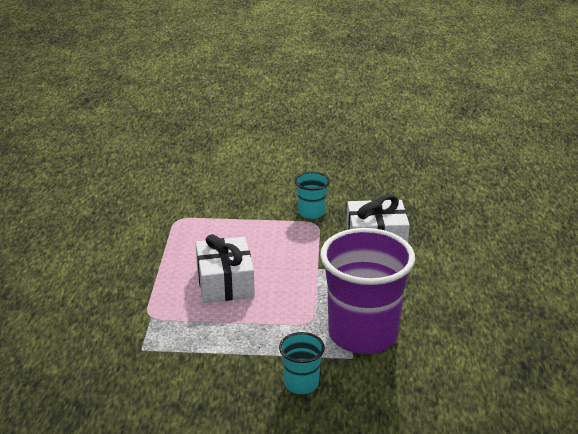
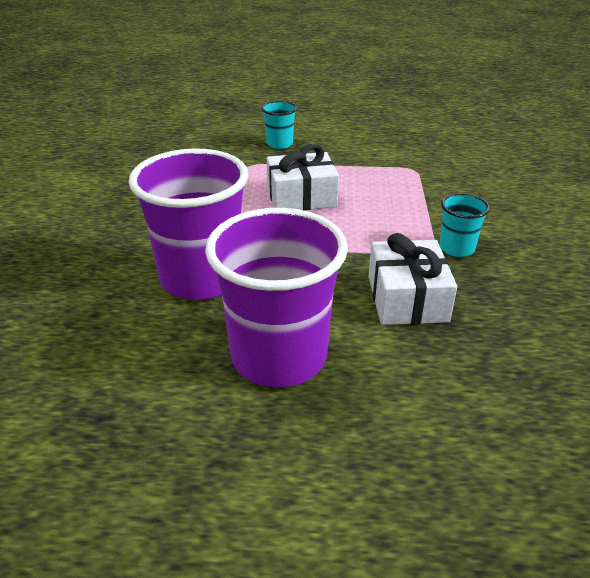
camera: 90 degrees right, 5 degrees up
turquoise cup [279,332,325,394] -> turquoise cup moved to [262,101,297,149]
none -> purple cup [205,208,348,387]

